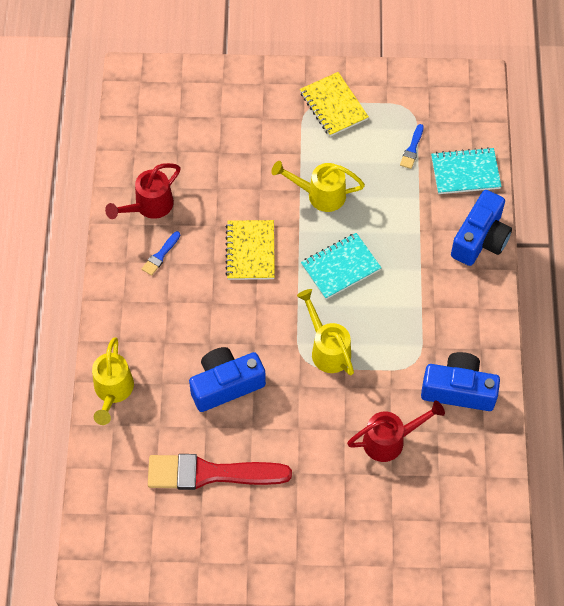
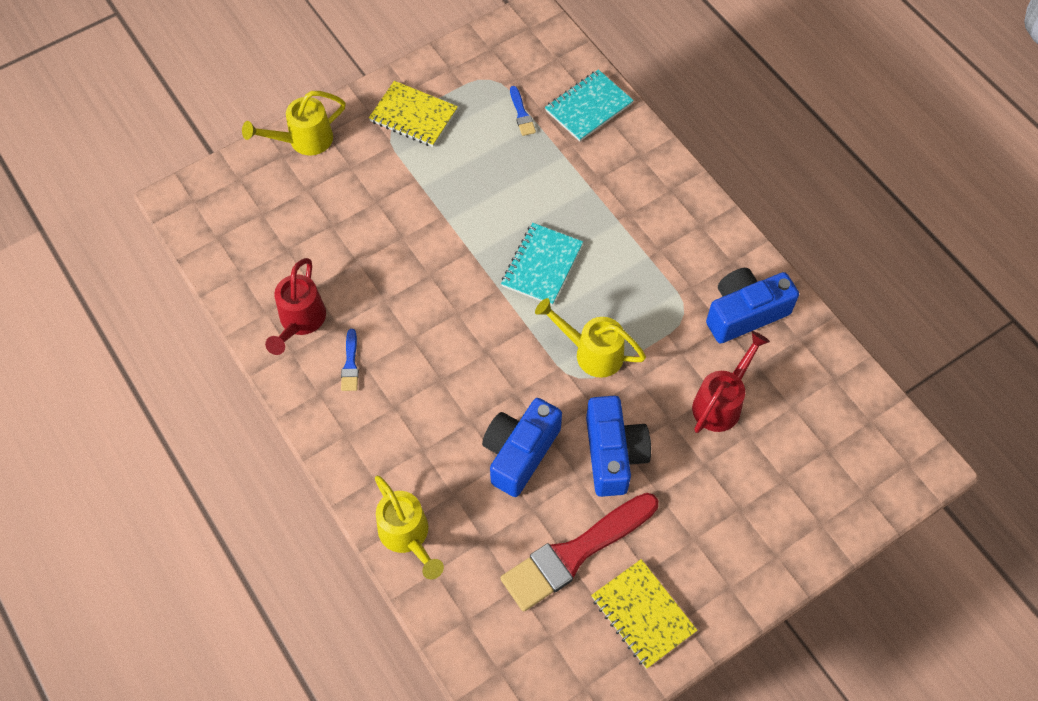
camera: 35 degrees left, 0 degrees up
yellow notebook [225,220,275,280] -> yellow notebook moved to [591,559,697,669]
yellow watering can [271,161,365,212] -> yellow watering can moved to [242,91,346,155]
blue camera [451,190,512,266] -> blue camera moved to [586,396,651,497]

